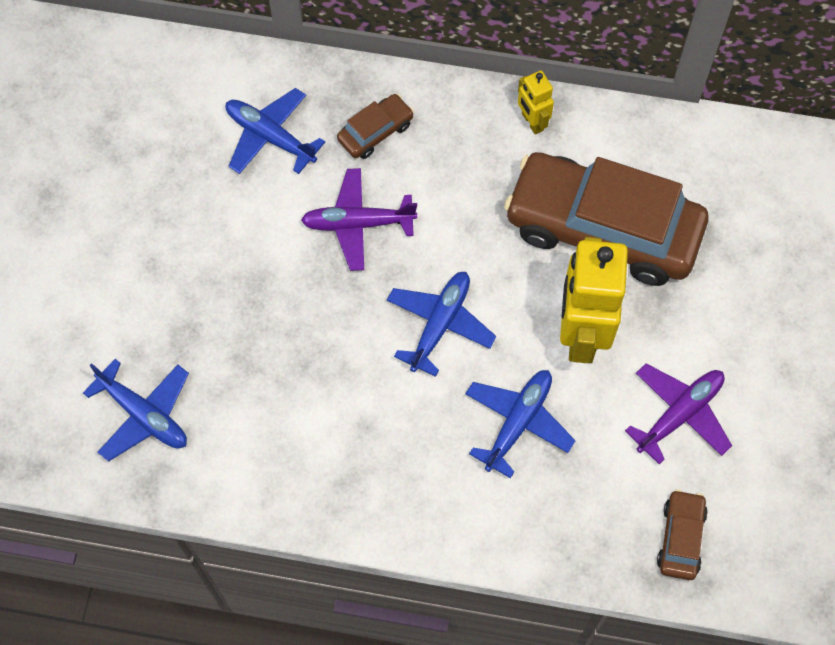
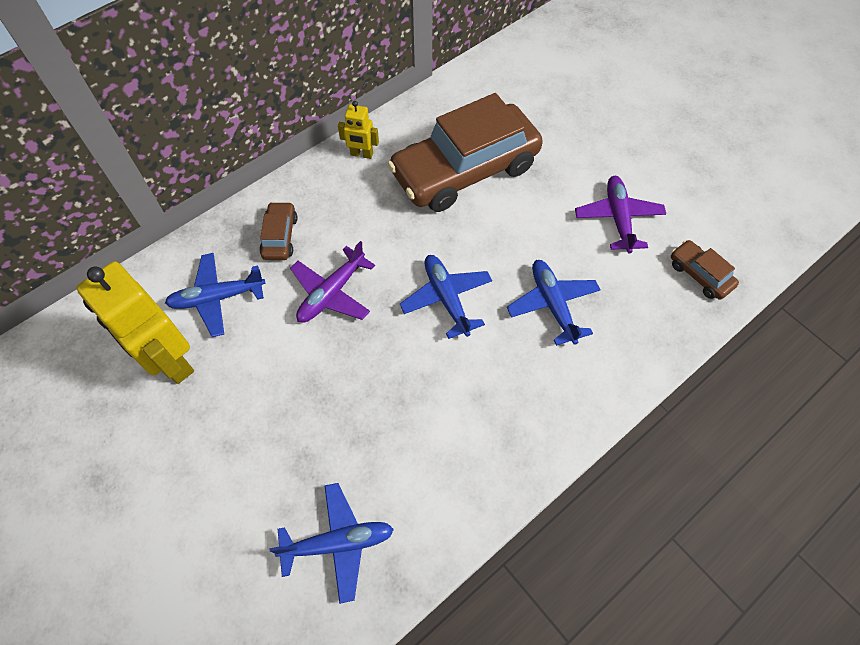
camera: 50 degrees left, 5 degrees down
yellow robot [560,237,628,363] -> yellow robot moved to [76,261,194,384]

